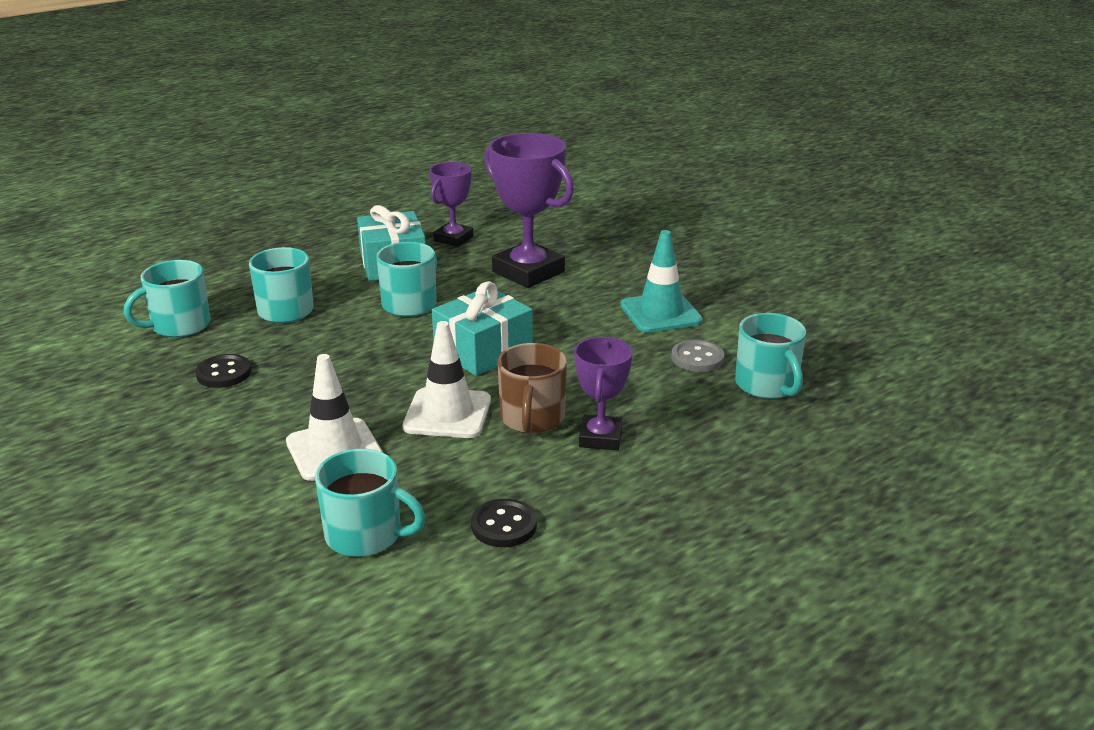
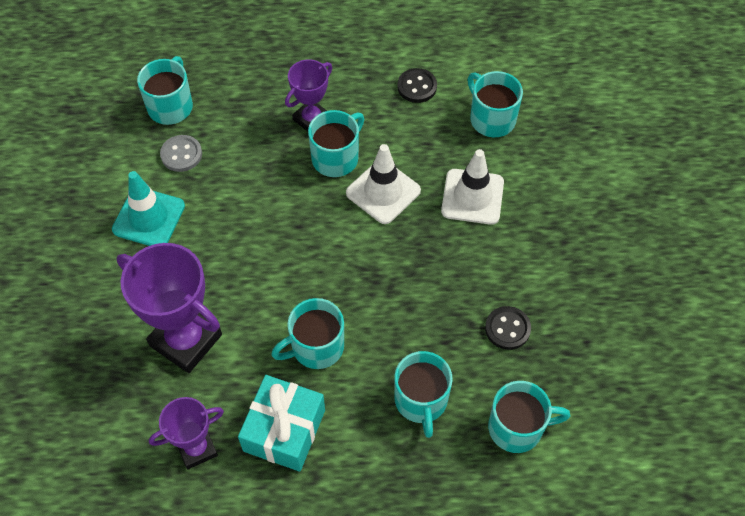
camera: 145 degrees left, 30 degrees up
turquoise gift [432,281,533,376] -> none
purple trophy [484,133,574,288] -> purple trophy turned 45 degrees counterclockwise [117,243,222,373]
brown mug [498,343,567,434] -> turquoise mug [308,110,364,177]

